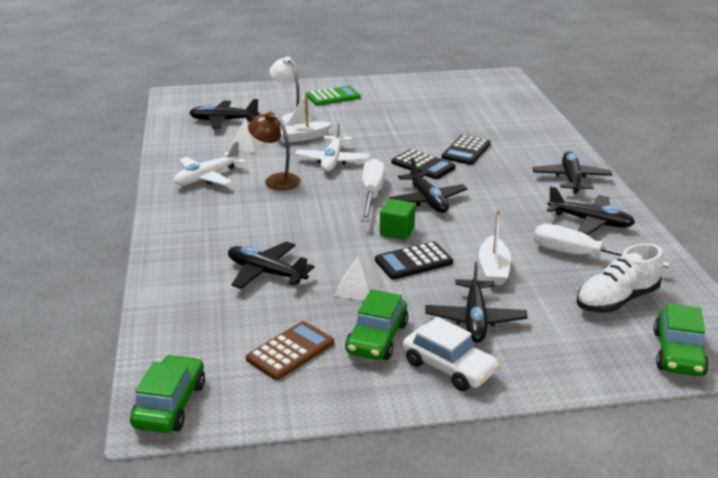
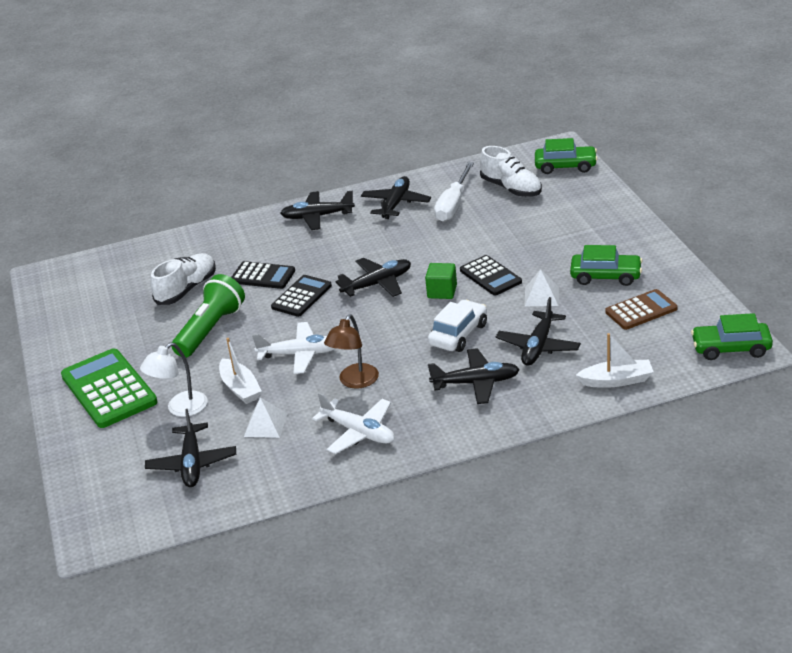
camera: 95 degrees left, 5 degrees up
brown calculator [246,321,334,380] -> brown calculator turned 120 degrees clockwise [605,289,678,330]
green calculator [308,86,361,106] -> green calculator [61,348,158,428], size x1.65
white screwdriver [361,158,385,222] -> none
white car [403,317,499,391] -> white car moved to [428,300,487,352]
black plane [425,262,527,342] -> black plane moved to [428,348,520,404]
white boat [479,210,511,285] -> white boat moved to [576,333,654,388]
none -> white shoe [150,253,216,305]
none -> green flashlight [172,274,245,358]

